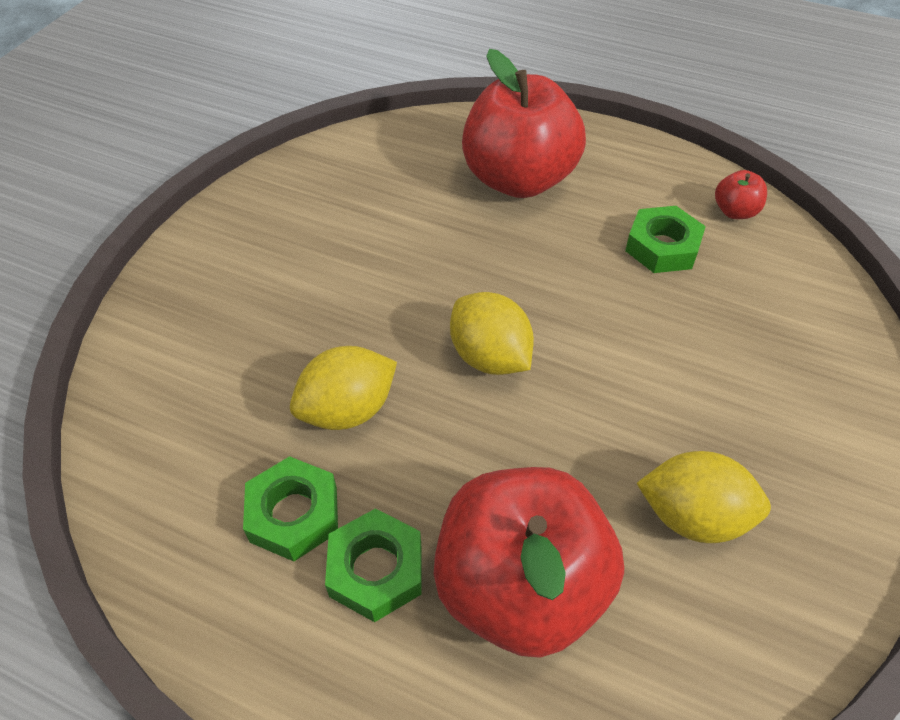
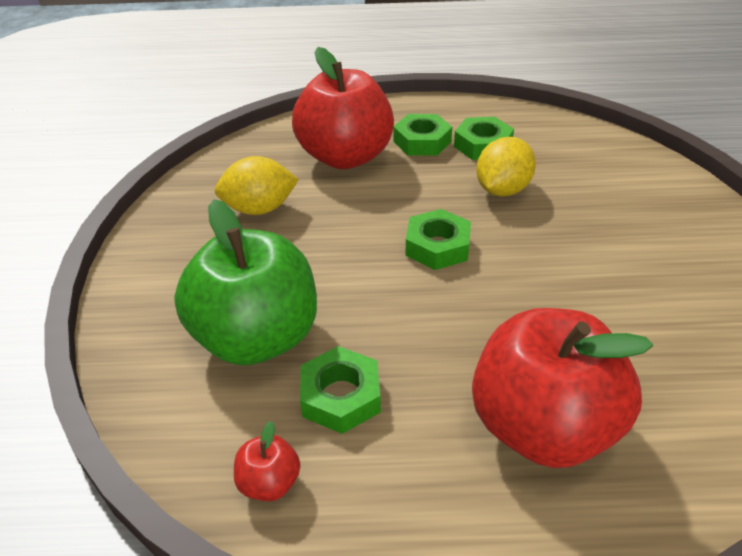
camera: 155 degrees right, 10 degrees down
yellow lemon [450,292,534,375] -> green nut [406,209,471,270]
none -> green apple [174,199,317,365]

